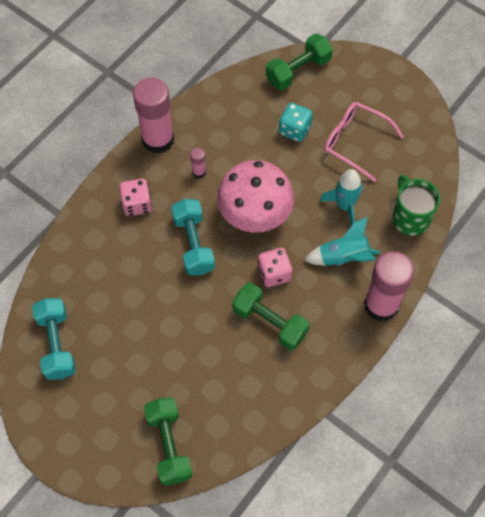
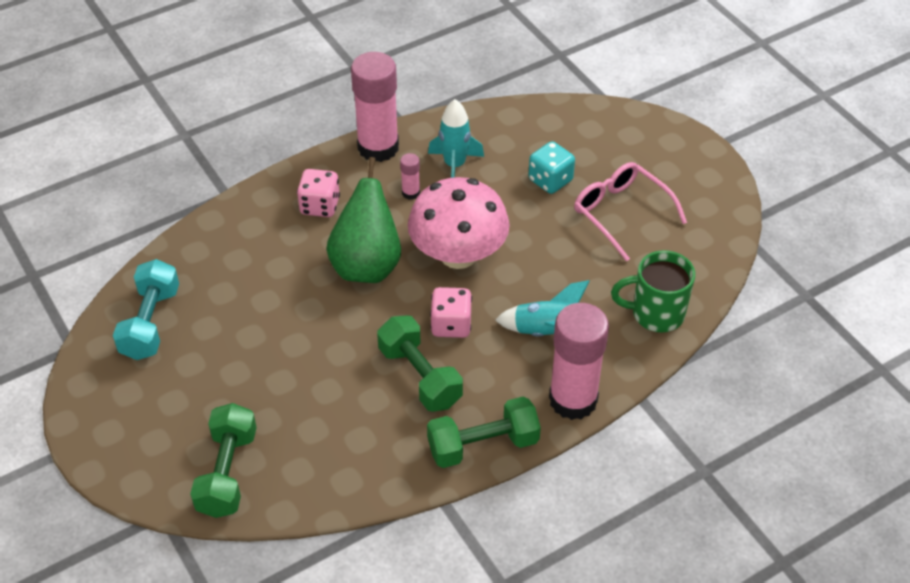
camera: 20 degrees right, 15 degrees down
turquoise dumbbell [171,199,215,275] -> green pear [326,157,401,283]
green dumbbell [266,34,333,90] -> green dumbbell moved to [427,397,541,468]
turquoise rocket [320,169,363,226] -> turquoise rocket moved to [428,99,484,178]
green mug [392,175,440,236] -> green mug turned 90 degrees counterclockwise [611,250,695,333]

